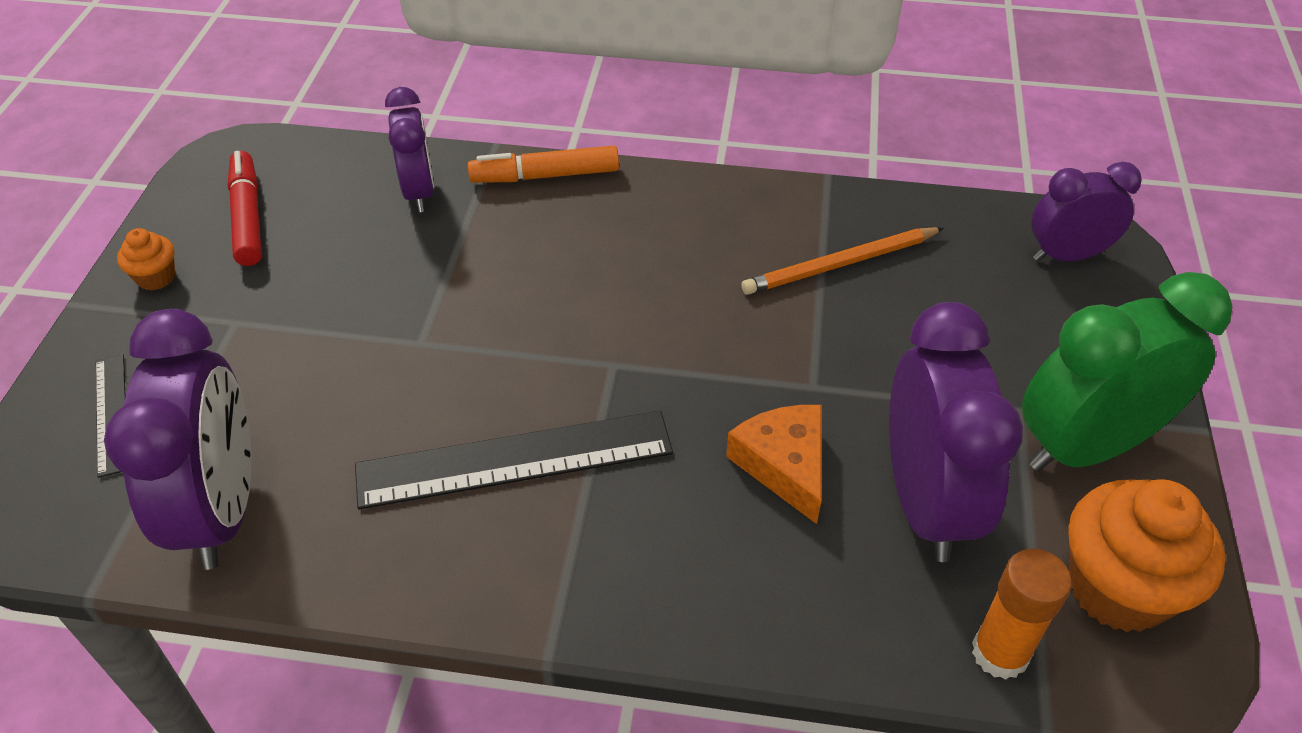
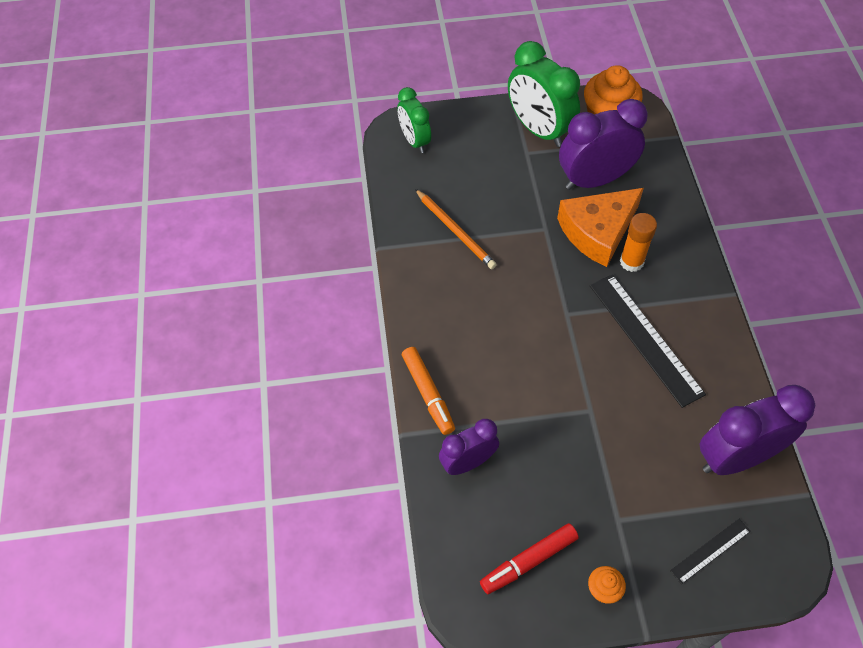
camera: 105 degrees left, 10 degrees up
orange cheese [726,405,822,524] -> orange cheese [557,188,644,267], size x1.55
orange glue stick [972,549,1072,680] -> orange glue stick moved to [620,213,657,272]
purple clock [1031,161,1142,261] -> green clock [397,87,431,153]

